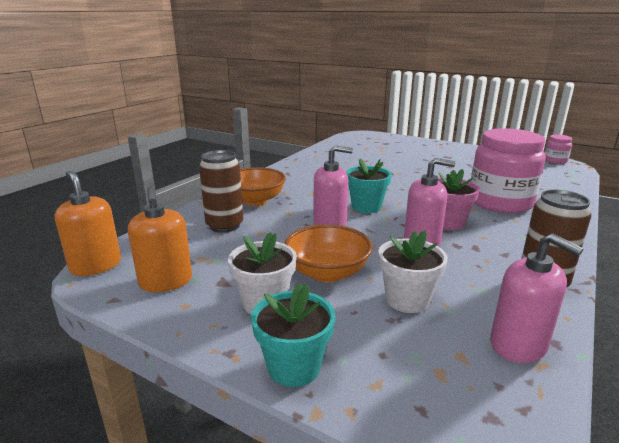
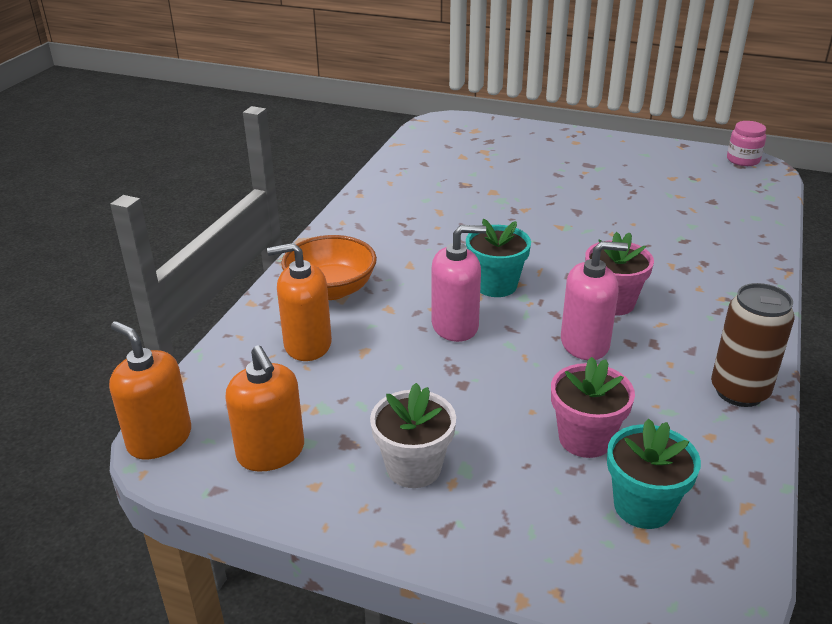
camera: 10 degrees left, 10 degrees up
brown can [199,150,243,233] -> orange soap dispenser [267,243,332,361]
turquoise flower pot [251,283,335,387] -> turquoise flower pot moved to [607,418,701,529]
orange bowl [284,224,373,282] -> none
white flower pot [378,230,448,313] -> pink flower pot [551,357,635,458]
pink jar [470,128,546,213] -> none
pink soap dispenser [490,233,584,363] -> none

